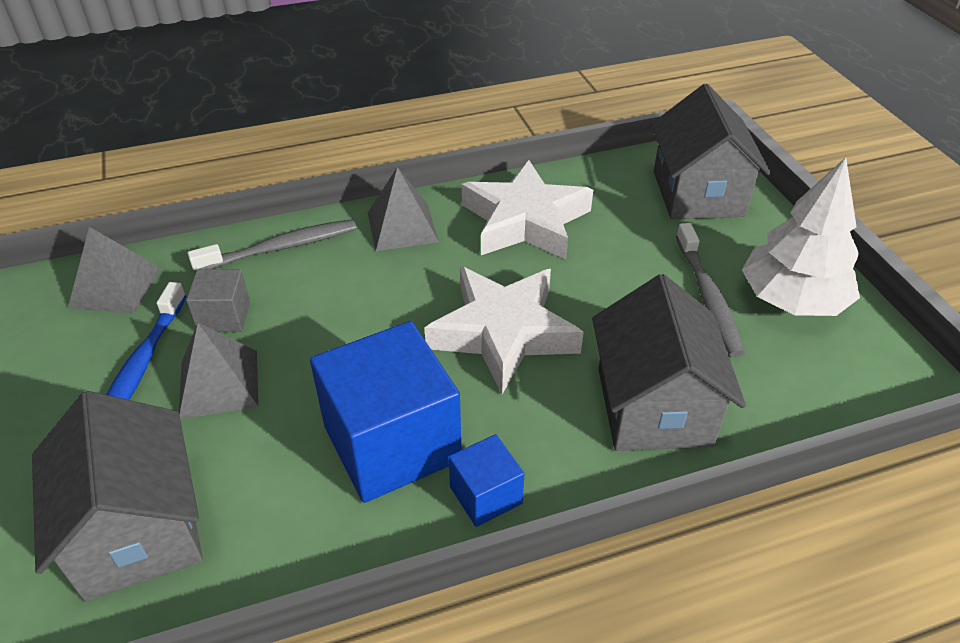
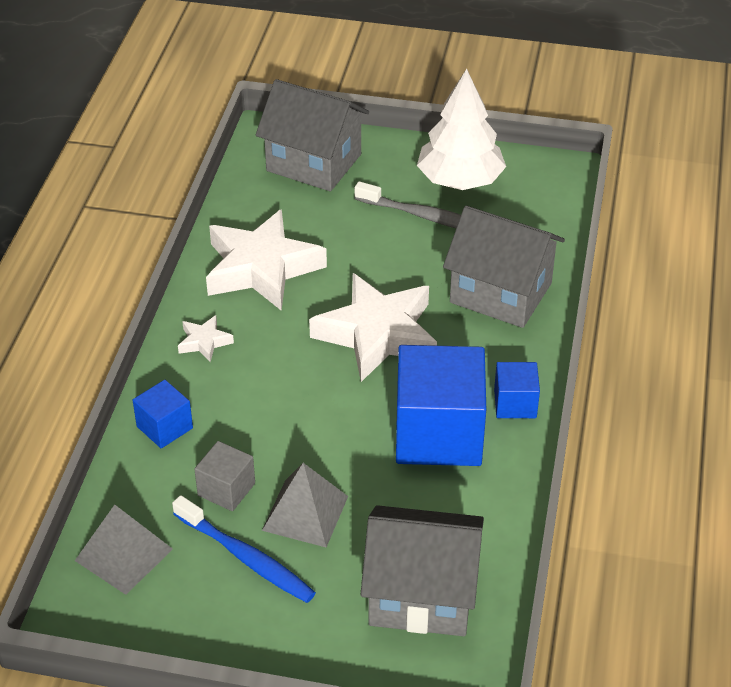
camera: 60 degrees left, 0 degrees up
grey toothbrush [188,219,357,273] -> blue cube [133,380,193,448]
grey pyramid [368,167,439,251] -> white star [178,315,234,362]

